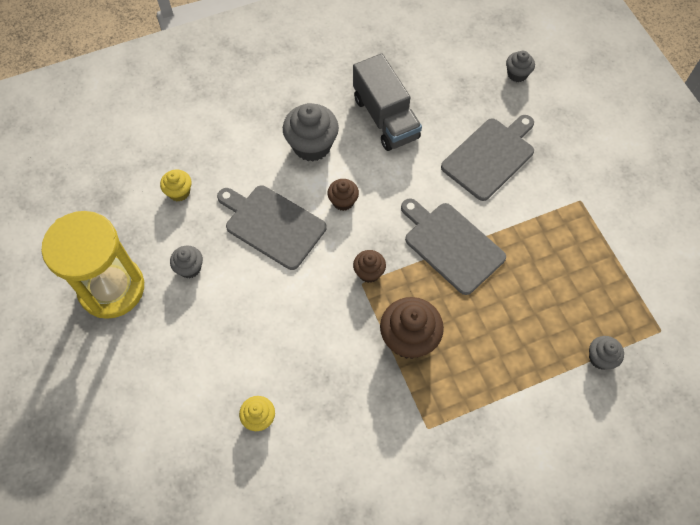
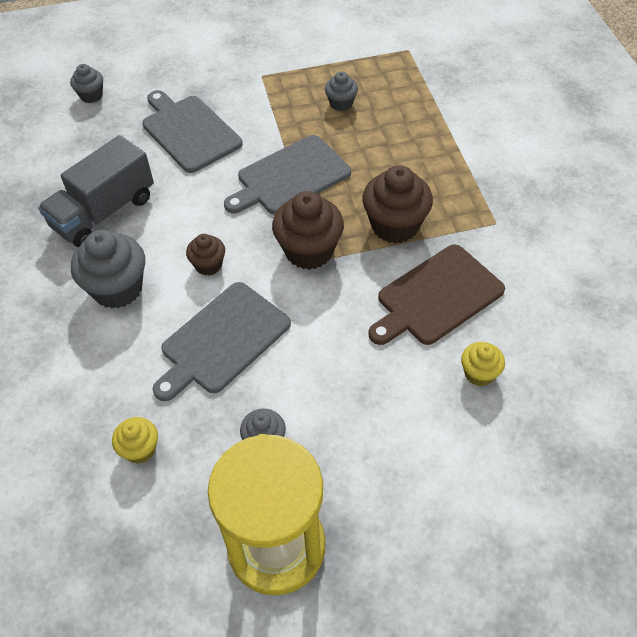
camera: 80 degrees left, 10 degrees down
grey truck [353,53,422,151] -> grey truck turned 150 degrees clockwise [38,135,154,248]
brown cupcake [353,250,386,283] -> brown cupcake [272,191,344,270], size x1.82
grey cupcake [589,336,624,370] -> grey cupcake moved to [325,71,358,111]
none -> brown cutting board [368,244,505,345]

